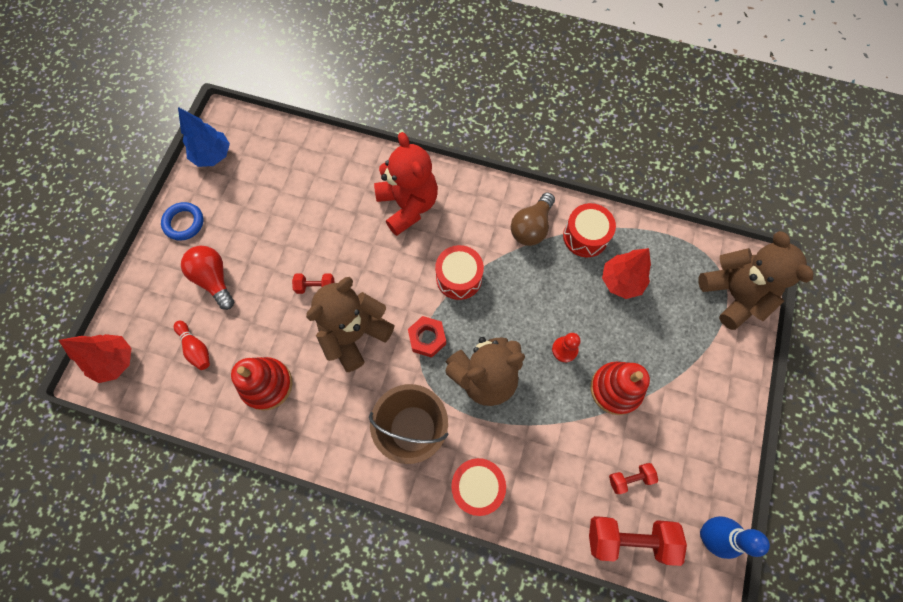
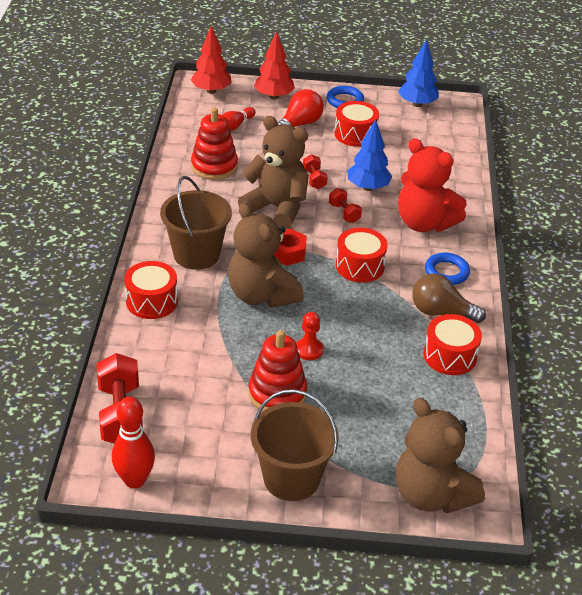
camera: 75 degrees right, 30 degrees down
red teddy bear [374,132,438,236] -> red teddy bear turned 75 degrees clockwise [398,138,466,232]
red tree [602,248,651,299] -> red tree moved to [254,31,295,99]
red dumbbell [609,463,658,494] -> red dumbbell moved to [329,188,362,223]
brown teddy bear [698,231,813,330] -> brown teddy bear turned 90 degrees clockwise [396,398,485,513]
blue bowling pin [700,516,770,559] -> red bowling pin [112,397,155,489]
none -> brown bucket [251,389,339,501]
none -> red drum [334,101,379,147]
none -> blue tree [347,119,393,191]
none -> blue ring [425,253,470,285]

